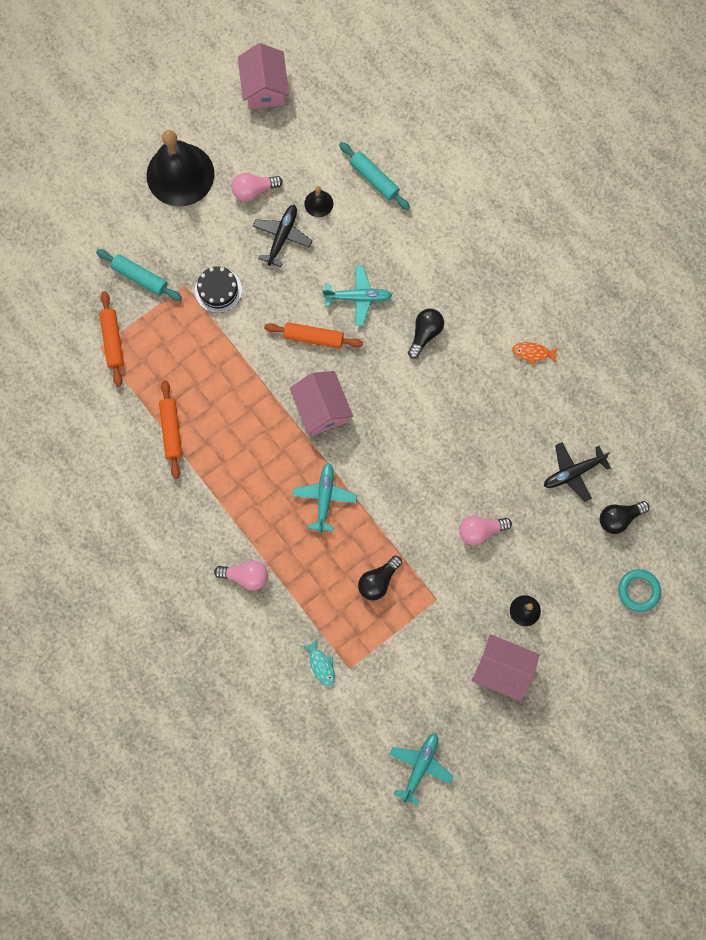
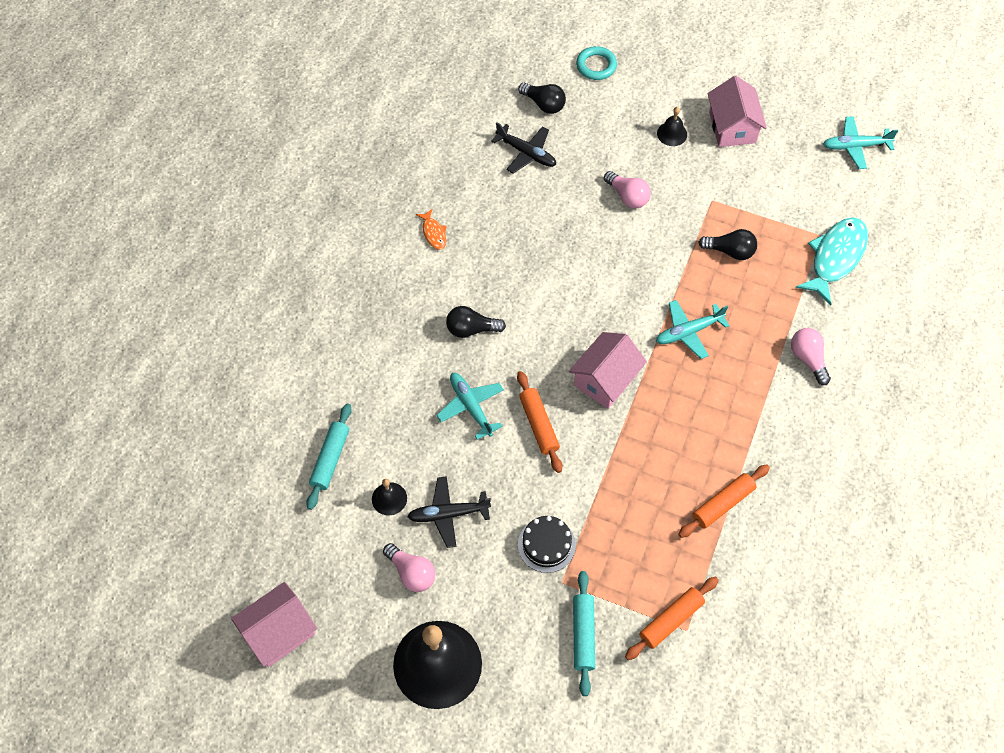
camera: 120 degrees left, 15 degrees down
turquoise fish [301,639,335,686] -> turquoise fish [795,217,868,305], size x2.12

